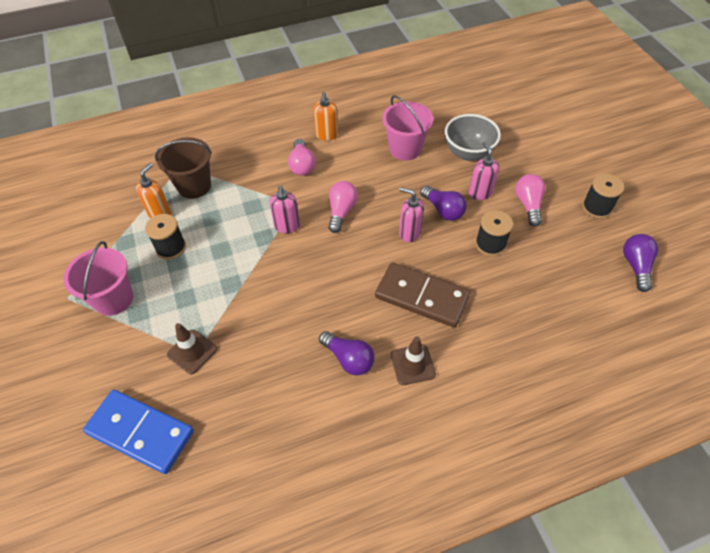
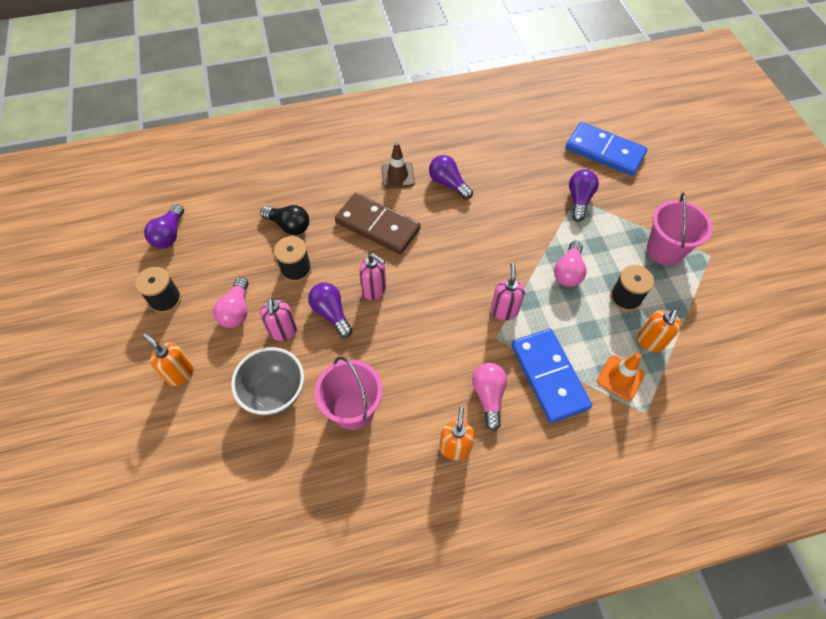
camera: 175 degrees left, 5 degrees up
brown bucket [155,137,212,199] -> orange traffic cone [597,353,645,401]
brown traffic cone [167,323,217,374] -> purple light bulb [569,169,599,222]
pink light bulb [329,181,358,233] -> pink light bulb moved to [554,240,587,287]
none -> orange soap dispenser [143,333,194,386]
none -> black light bulb [260,205,309,235]
none -> blue domino [512,329,592,423]

